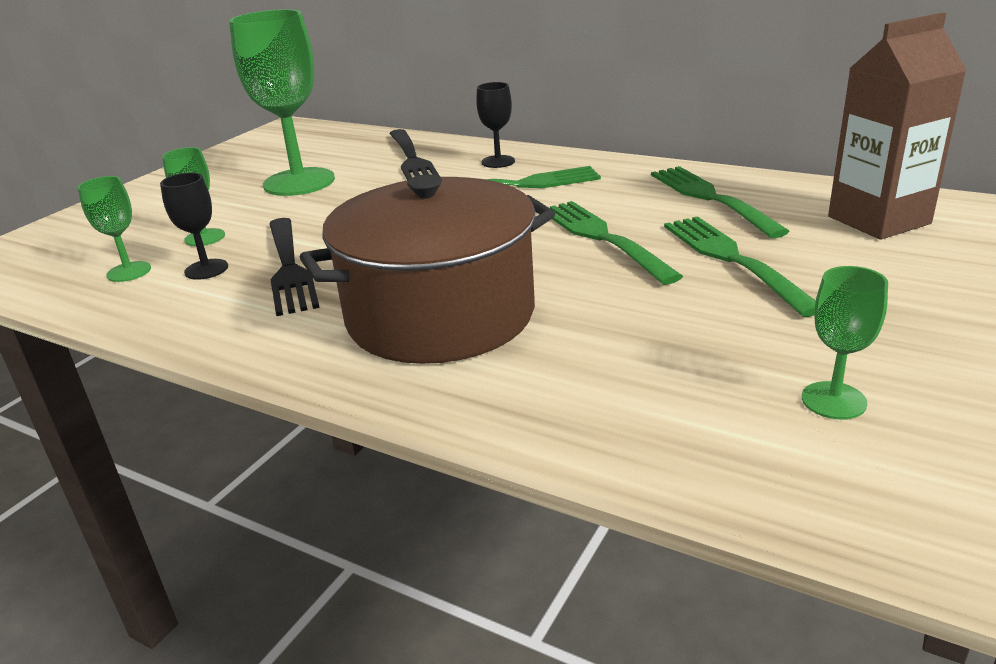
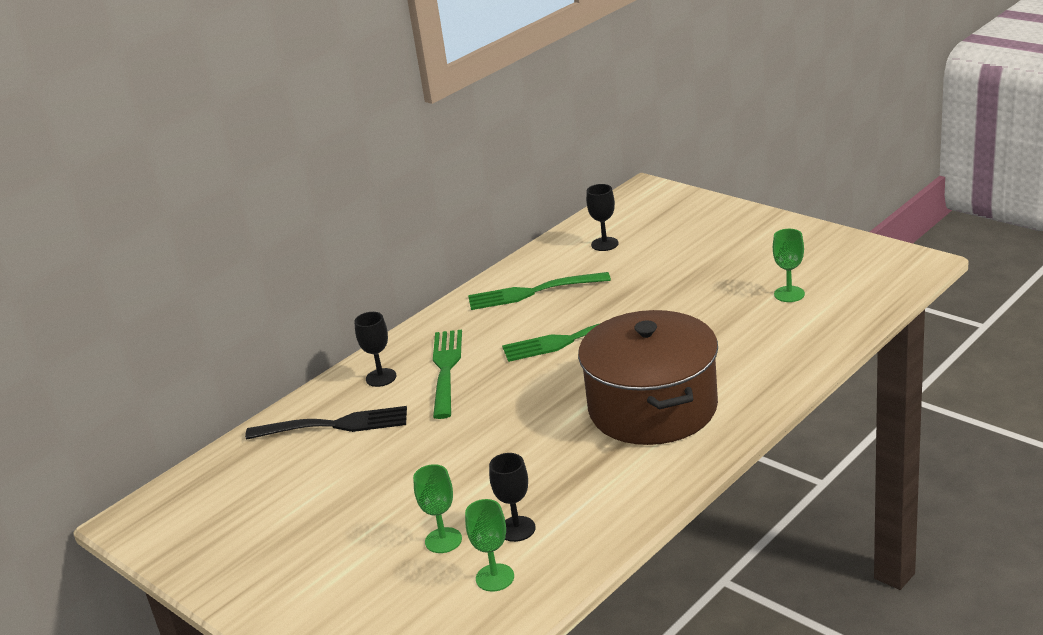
camera: 75 degrees left, 0 degrees up
green goblet [229,9,335,196] -> none
black fork [269,218,320,316] -> none
green fork [664,216,816,317] -> none
brown carton [828,13,967,240] -> black goblet [586,184,619,251]

